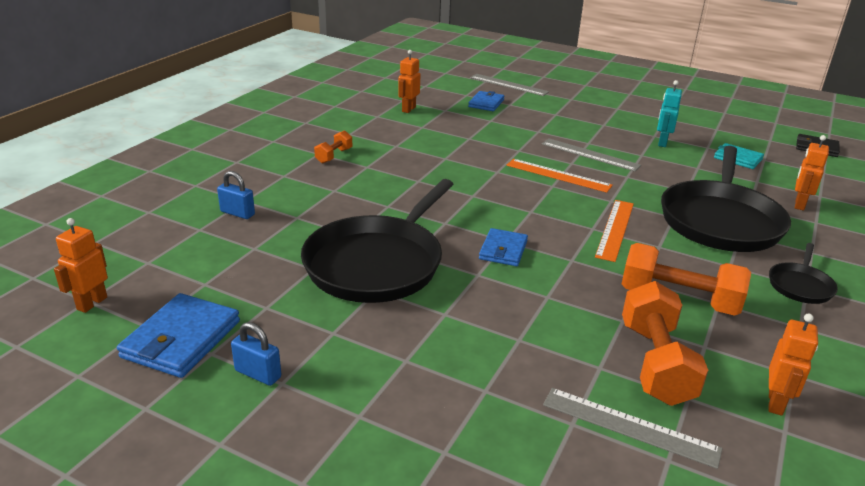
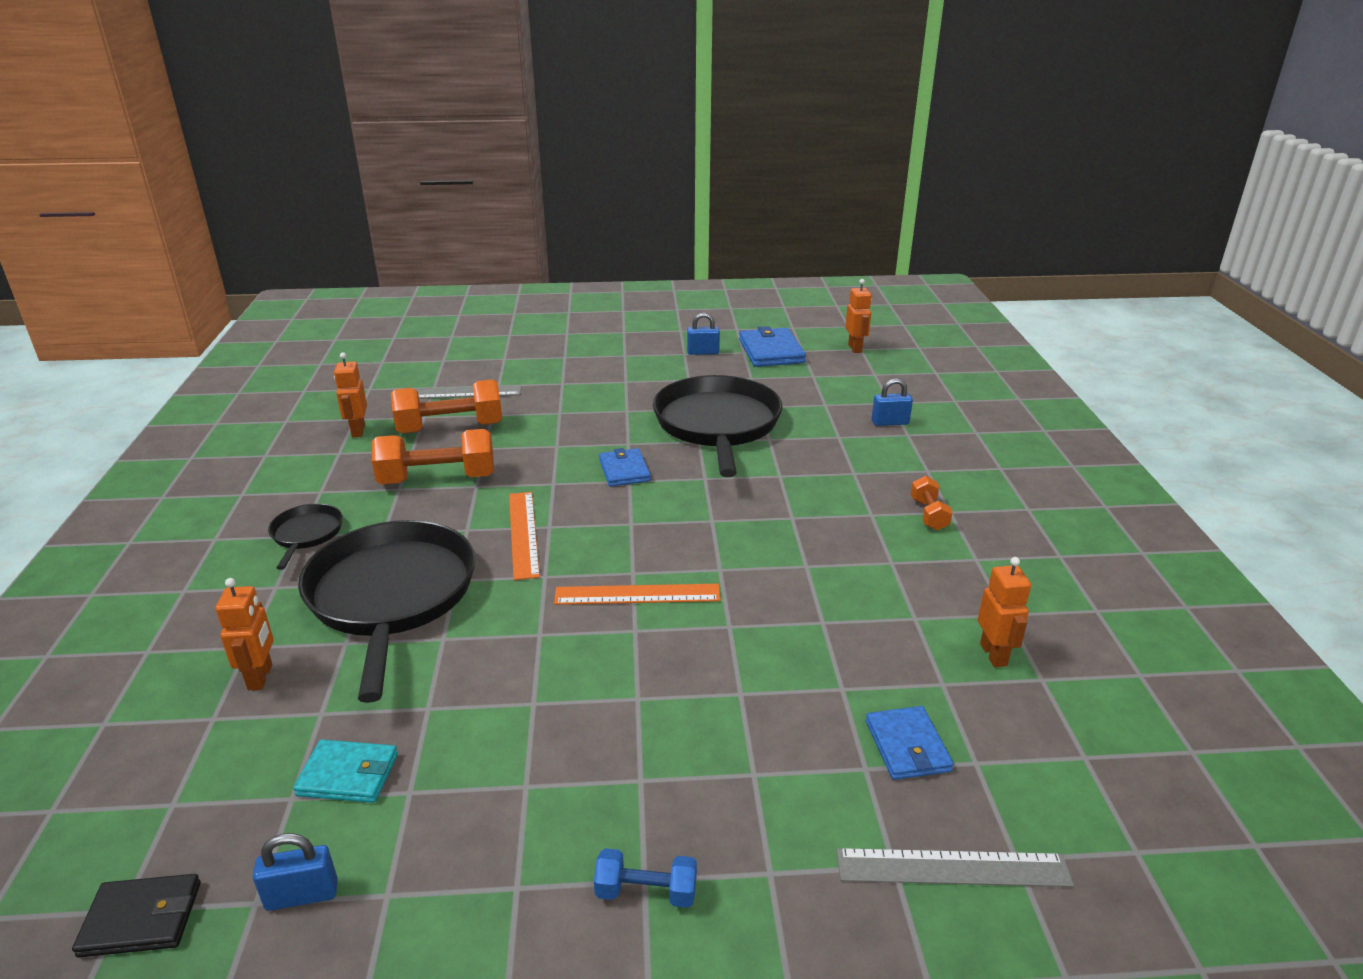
camera: 150 degrees right, 0 degrees up
grey ruler [542,138,641,171] -> none
orange dumbbell [622,281,708,406] -> orange dumbbell turned 75 degrees counterclockwise [391,379,502,434]
turquoise robot [657,80,682,147] -> none
none -> blue padlock [253,833,338,911]
none -> blue dumbbell [594,848,697,908]

